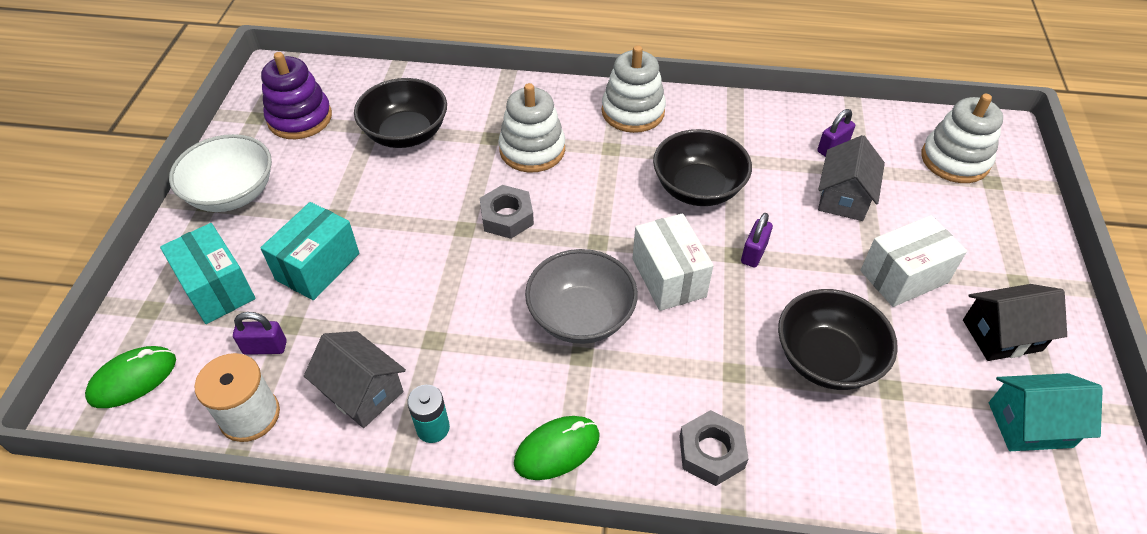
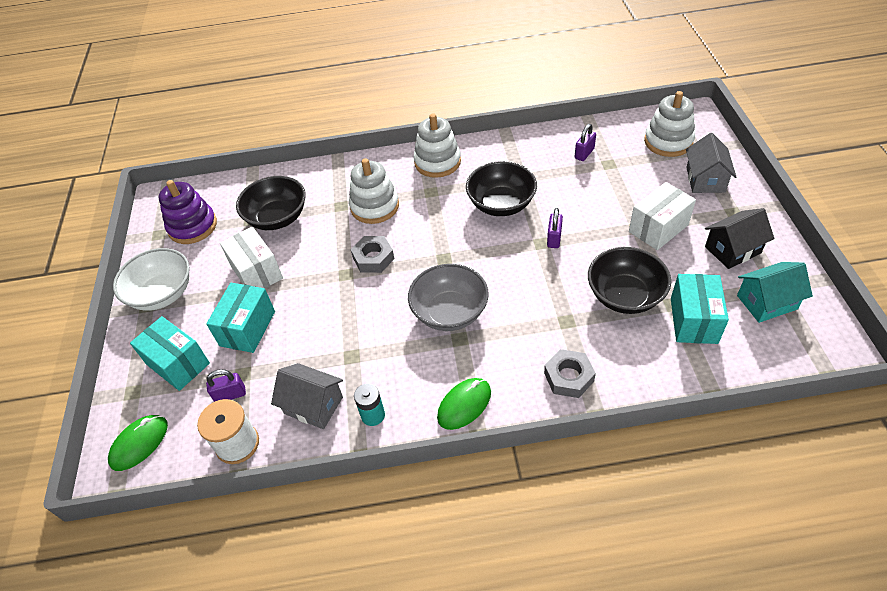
camera: 10 degrees left, 0 degrees up
white box [632,213,714,311] -> white box moved to [220,227,283,288]
grey house [818,135,885,221] -> grey house moved to [686,133,736,193]
none -> turquoise box [671,274,729,344]

